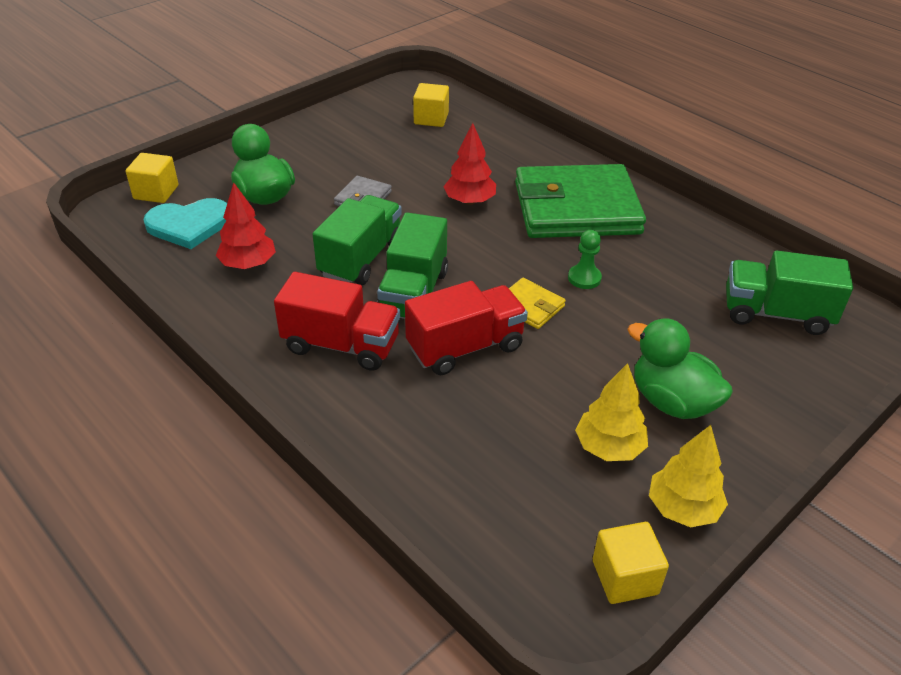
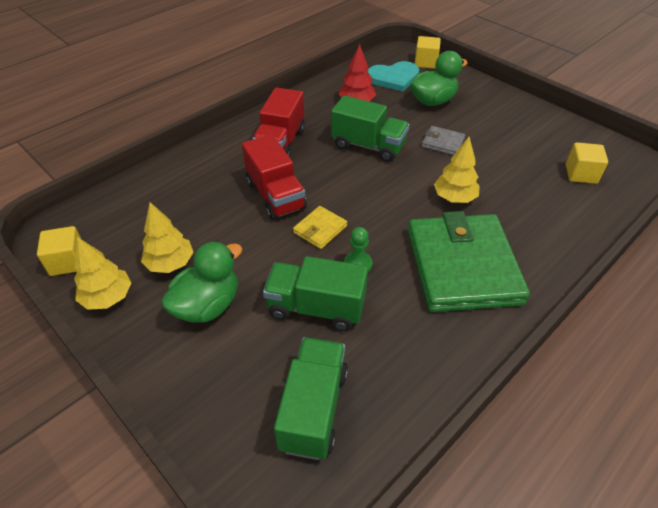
camera: 90 degrees right, 5 degrees up
turquoise heart [143,198,227,249] -> turquoise heart turned 90 degrees counterclockwise [367,61,419,91]
green truck [377,212,448,319] -> green truck moved to [263,256,368,331]
red tree [443,123,496,205] -> yellow tree [434,137,480,203]

